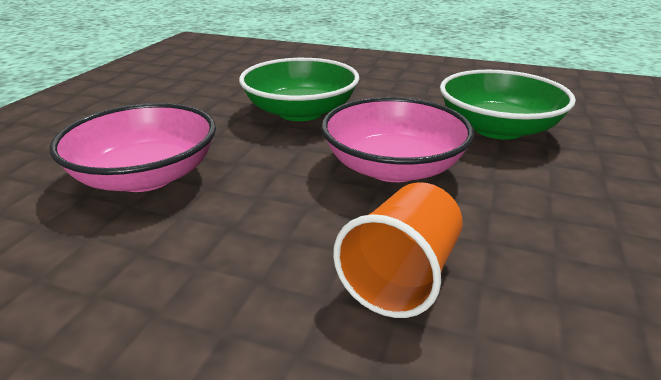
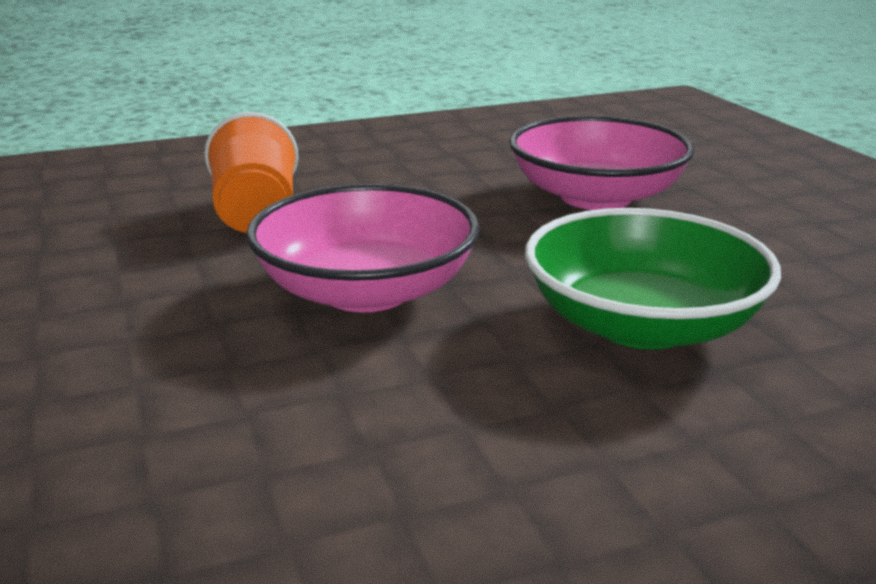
camera: 140 degrees right, 5 degrees down
green bowl [440,70,576,140] -> none

